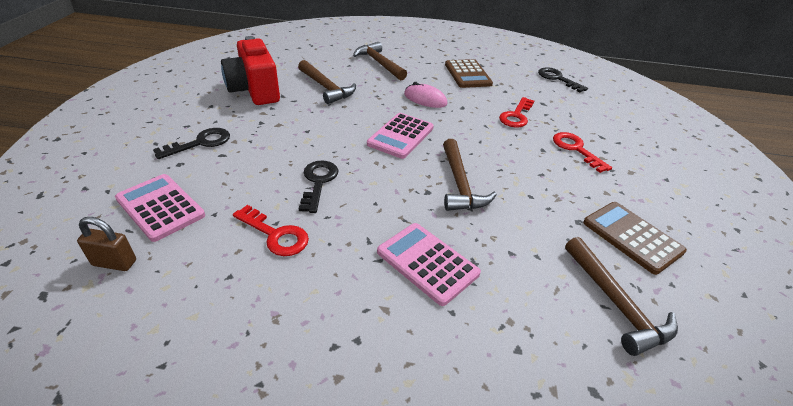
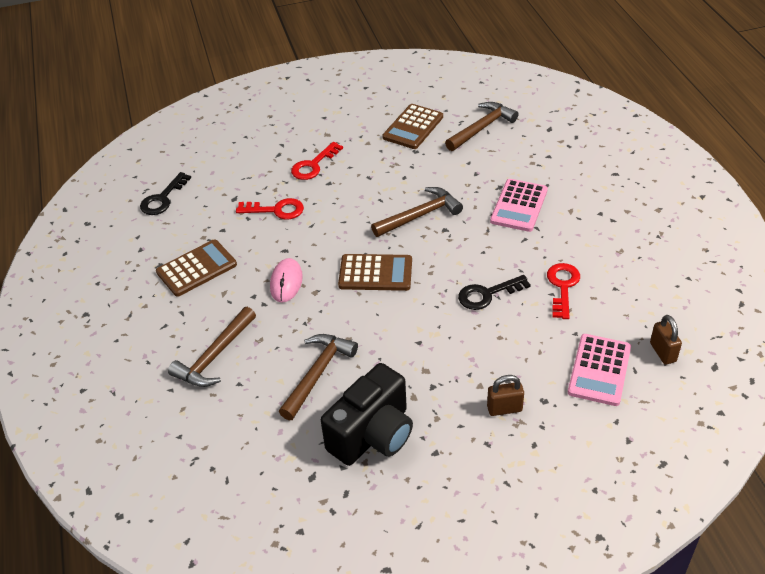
camera: 110 degrees left, 5 degrees up
black key [153,128,230,159] -> brown padlock [487,375,524,416]
red camera [221,36,280,105] -> black camera [321,363,413,466]
pink calculator [367,113,434,159] -> brown calculator [338,254,412,291]

